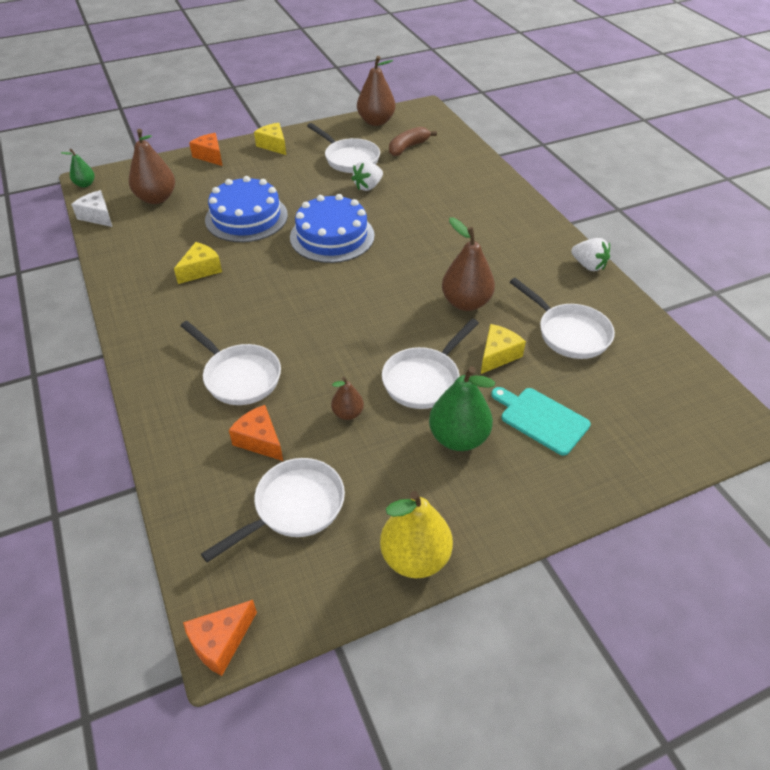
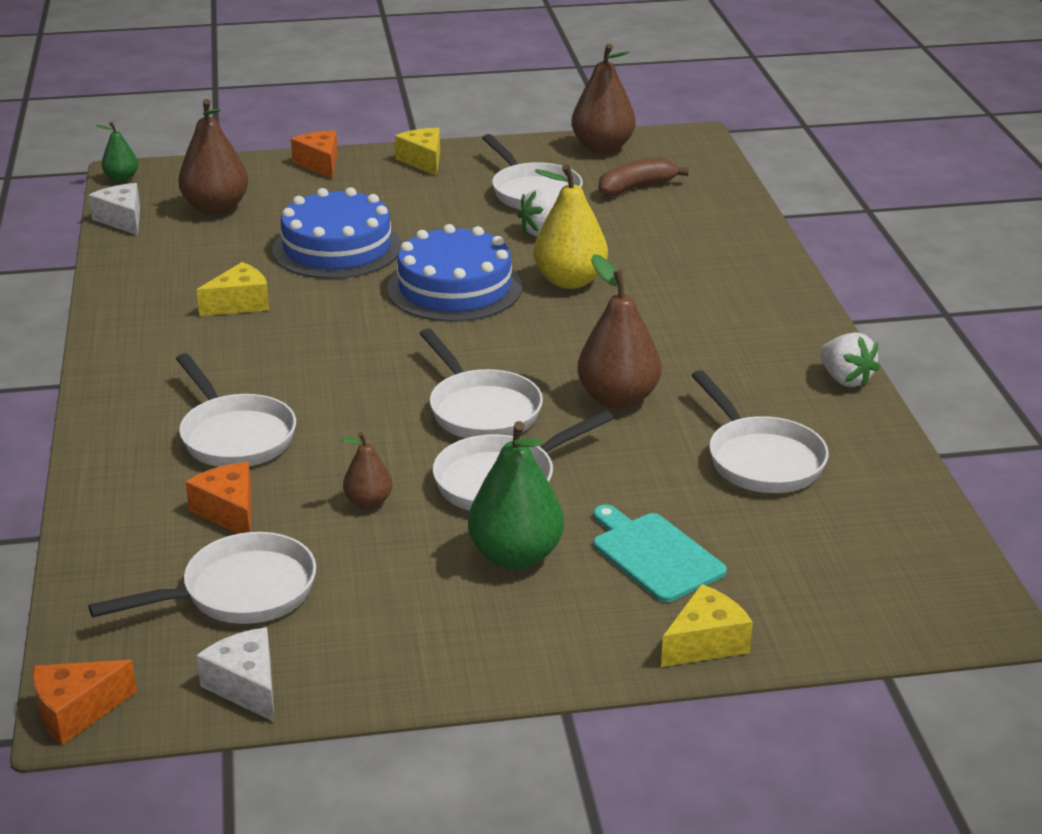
camera: 15 degrees right, 15 degrees down
yellow pear [380,491,453,578] -> yellow pear moved to [533,164,608,289]
yellow cheese [481,324,526,374] -> yellow cheese moved to [661,584,753,667]
none -> white cheese [196,628,274,722]
none -> white pan [420,328,543,438]

